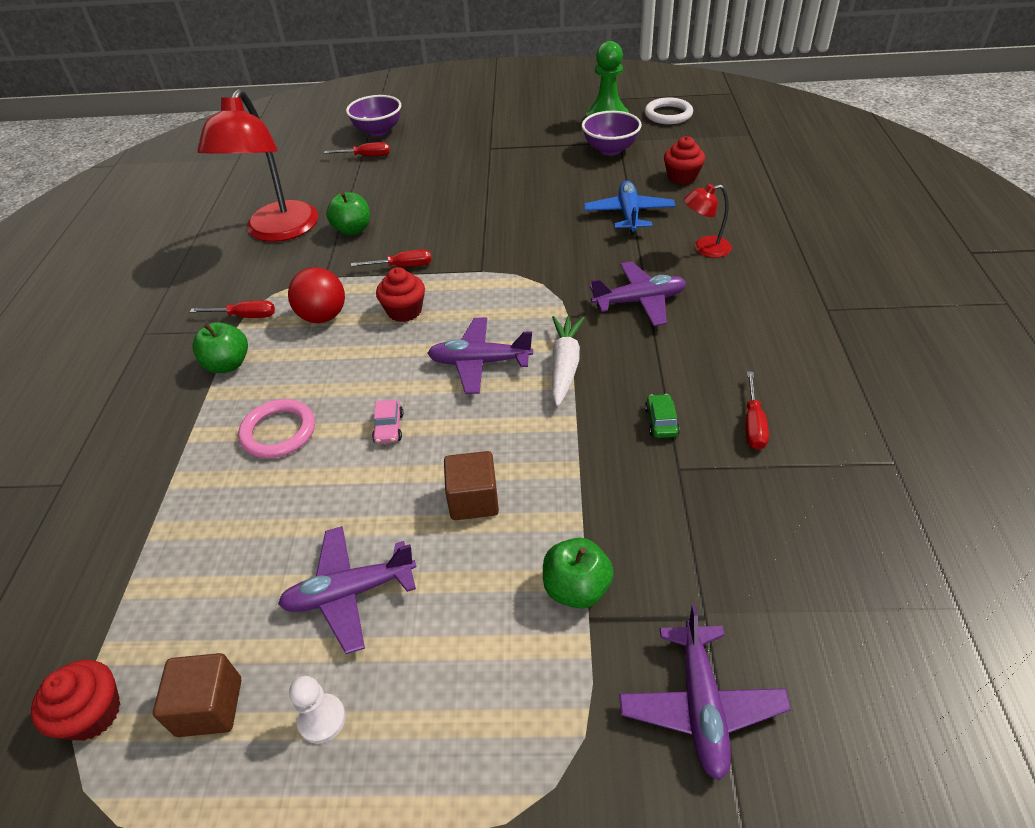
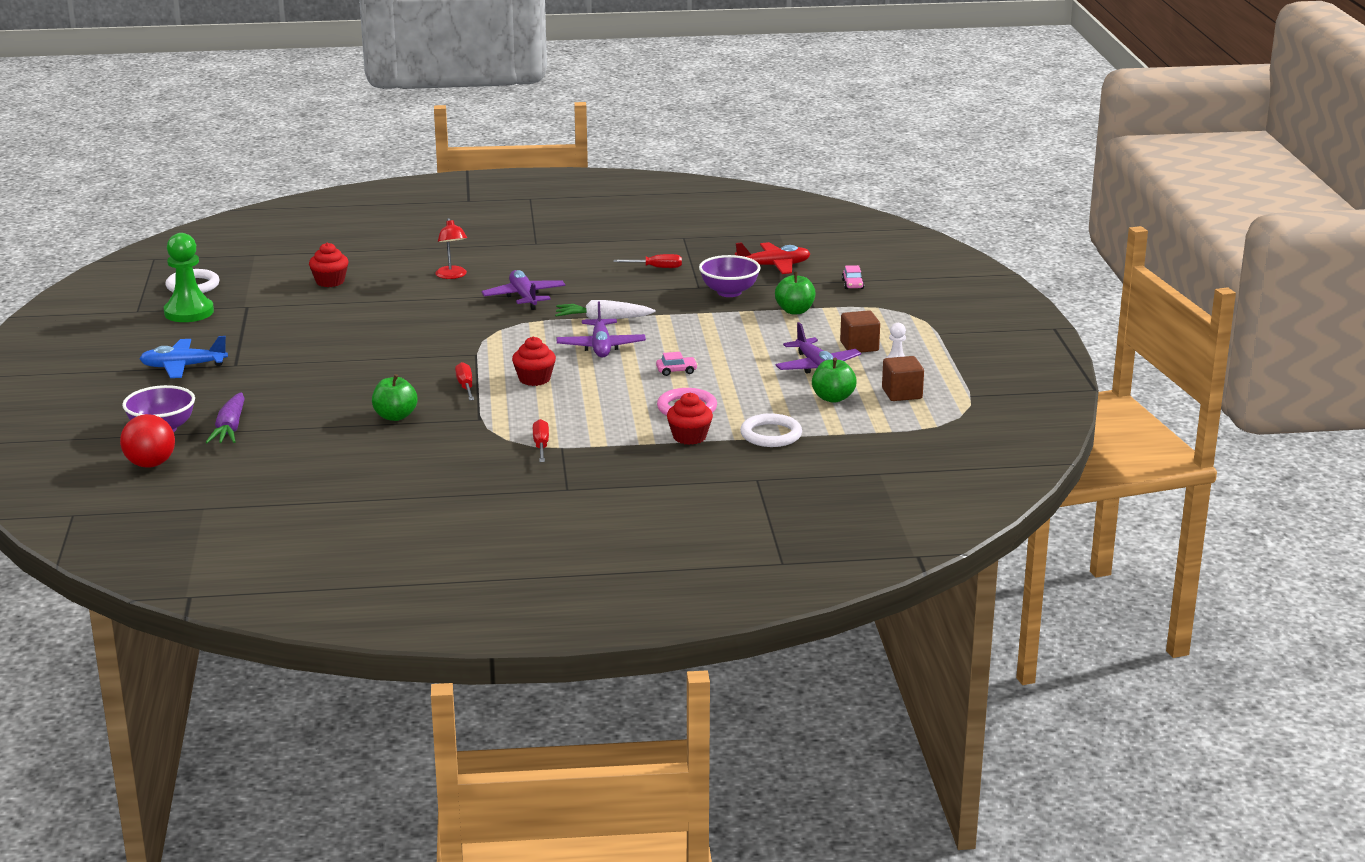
camera: 100 degrees left, 20 degrees down
red cupcake [31,660,120,741] -> red cupcake moved to [667,393,713,445]
green apple [192,322,248,373] -> green apple moved to [812,358,857,403]
red lamp [197,89,319,242] -> none
red ball [288,267,345,323] -> red ball moved to [120,414,175,468]
red screwdriver [324,142,390,157] -> purple carrot [206,392,245,443]
brown cube [444,451,499,520] -> brown cube moved to [840,310,880,352]
purple bowl [582,111,642,155] -> purple bowl moved to [699,255,761,297]
blue plane [584,180,675,235] -> blue plane moved to [139,336,228,378]
purple plane [619,605,791,780] -> pink car [842,265,864,289]
green car [645,394,680,438] -> none
none -> red plane [735,242,810,274]
none -> white ring [740,413,802,447]

